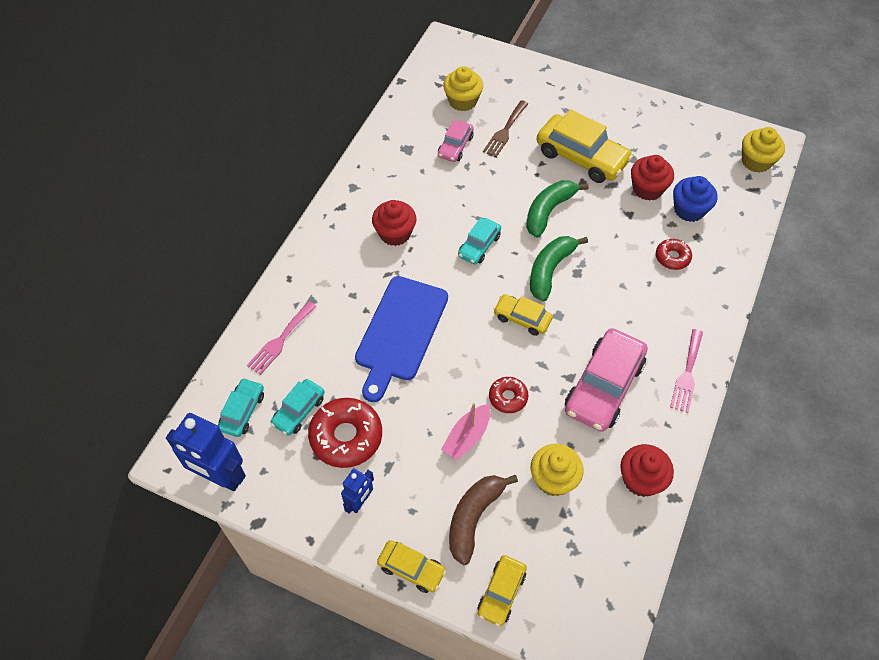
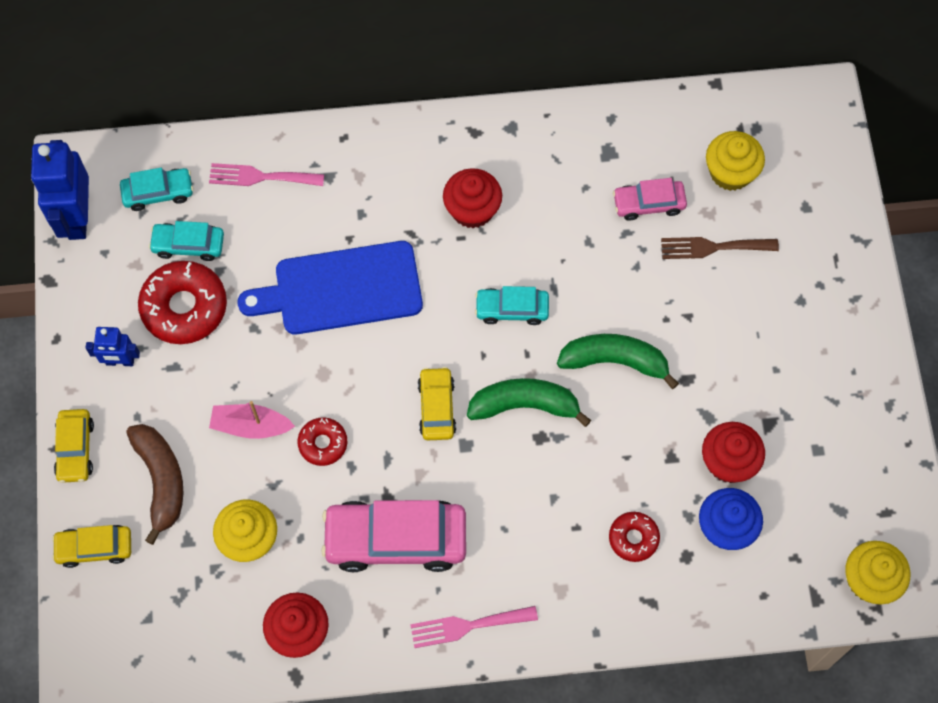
camera: 60 degrees right, 10 degrees up
brown banana [449,475,518,565] -> brown banana turned 75 degrees clockwise [126,424,183,545]
yellow car [537,109,633,183] -> none

